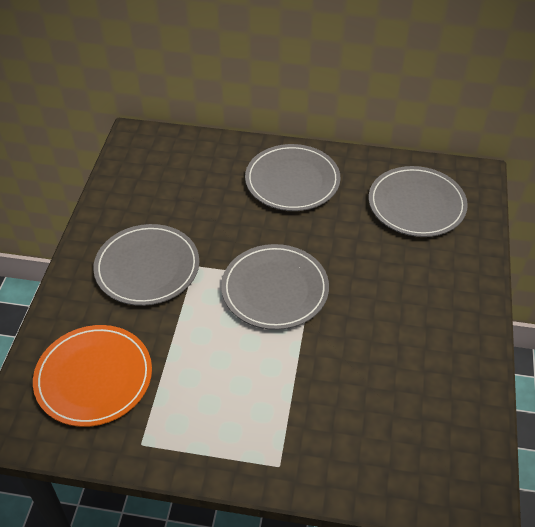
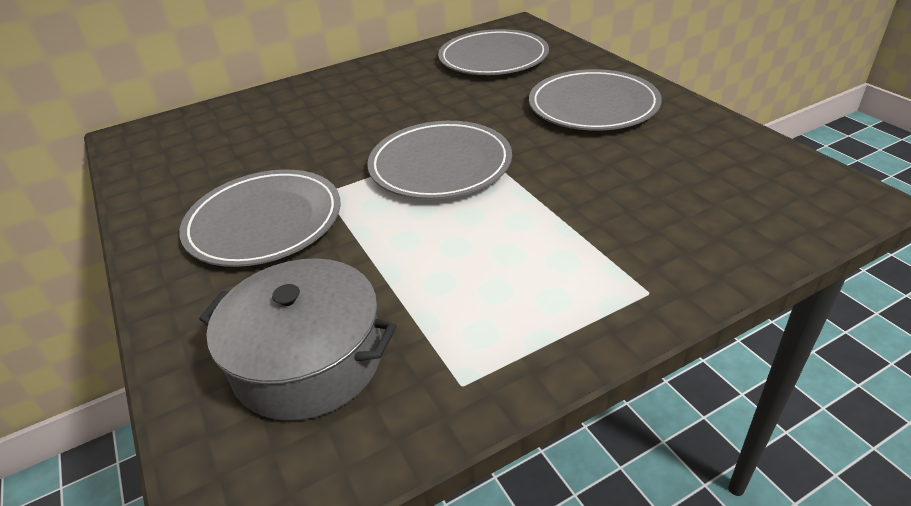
camera: 35 degrees left, 10 degrees down
orange plate [33,325,152,427] -> grey pot [199,258,397,421]
grey plate [245,144,340,211] -> grey plate moved to [529,69,662,131]

